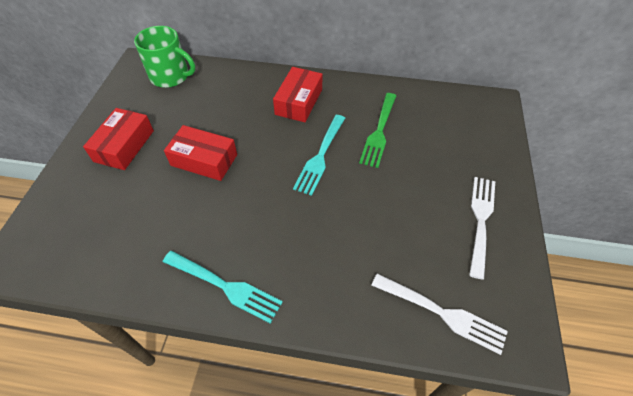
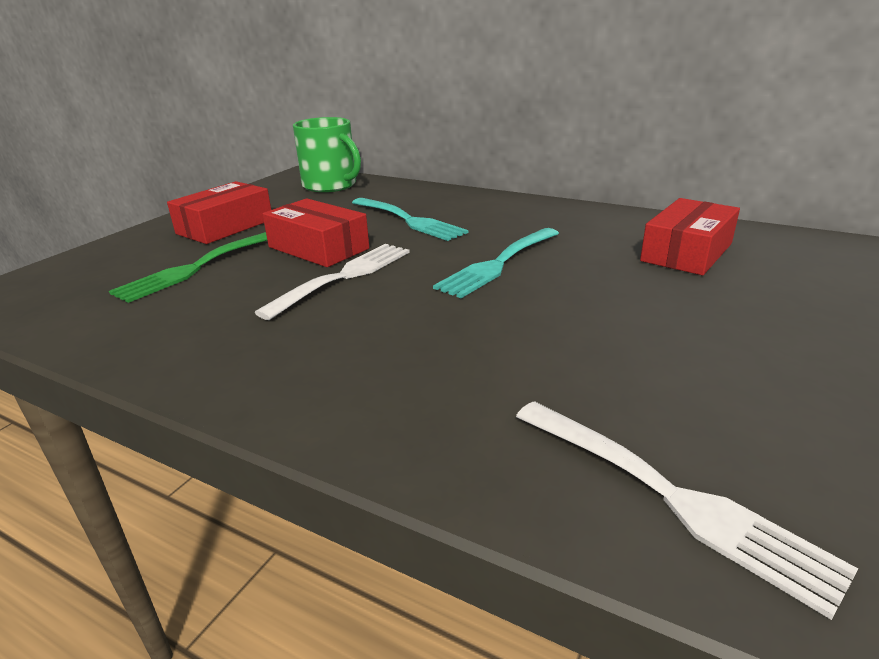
camera: 20 degrees right, 25 degrees down
turquoise fork [163,251,283,324] -> turquoise fork moved to [352,198,468,241]
red box [273,67,323,122] -> red box moved to [640,198,740,275]
green fork [359,93,396,168] -> green fork moved to [109,232,267,303]
white fork [469,177,495,280] -> white fork moved to [254,244,410,320]

